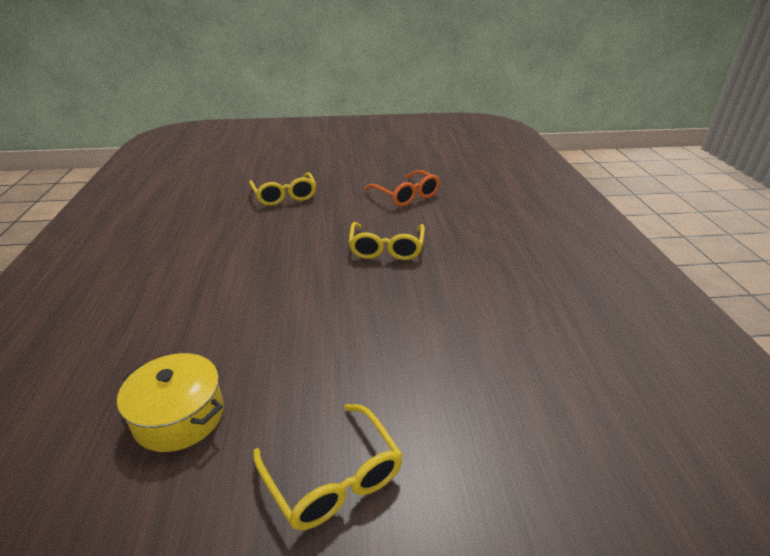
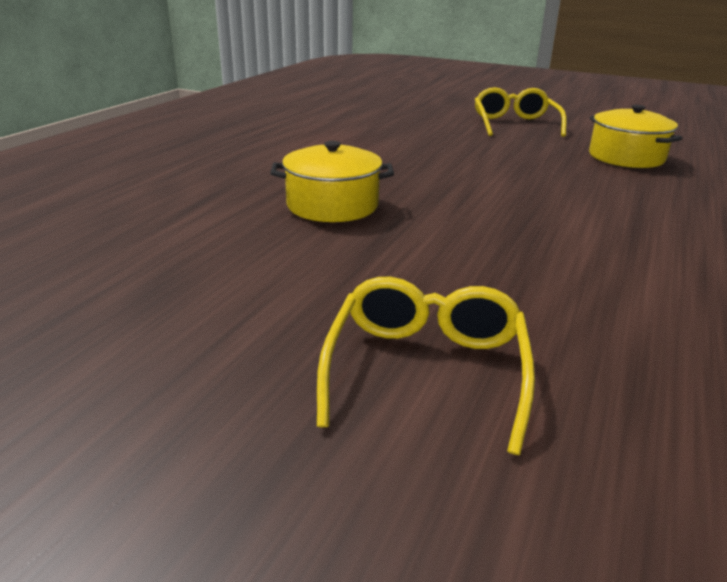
camera: 150 degrees left, 5 degrees down
yellow glasses [349,222,425,260] -> yellow pot [270,141,394,222]
orange glasses [365,170,440,206] -> none

